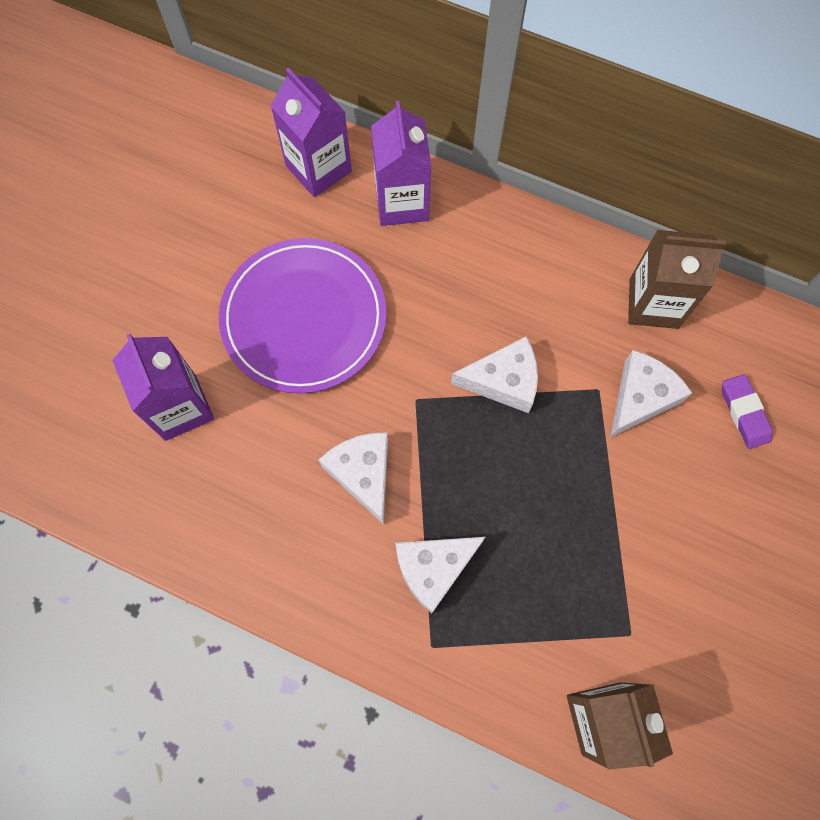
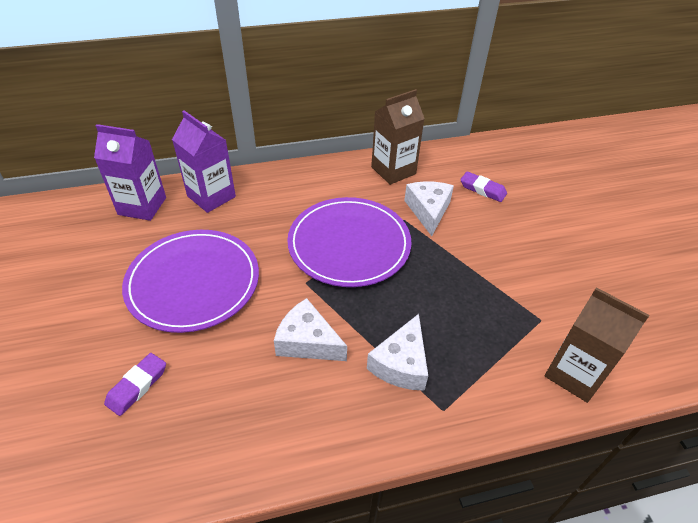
camera: 40 degrees left, 25 degrees down
purple carton [112,334,214,441] -> purple eraser [104,353,166,416]
white cheese [451,336,538,413] -> purple plate [287,197,412,287]

